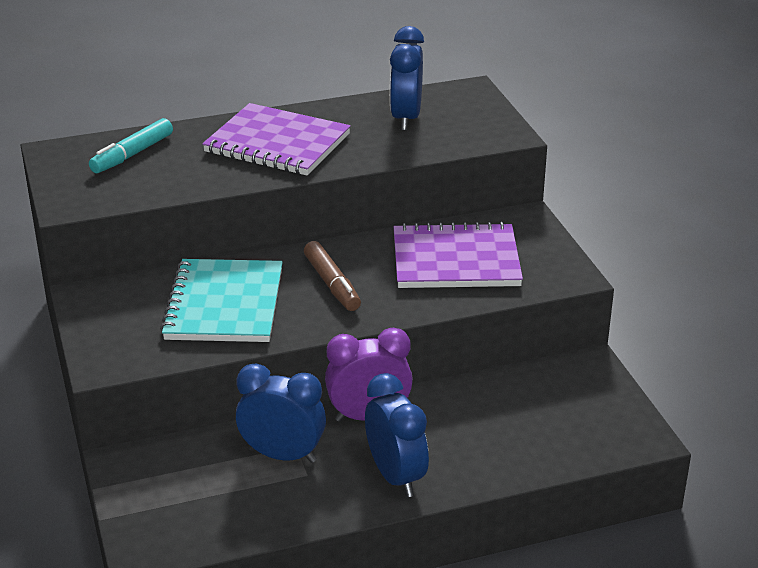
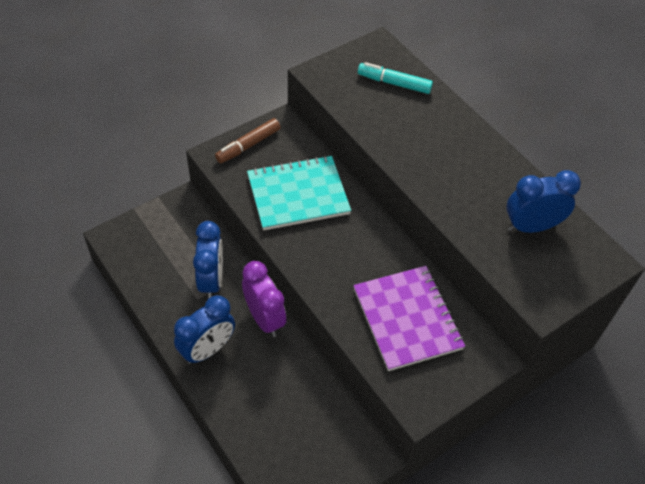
camera: 70 degrees right, 20 degrees up
purple notebook [202,103,351,176] -> none
brown marker [304,241,361,311] -> brown marker moved to [215,118,281,163]

